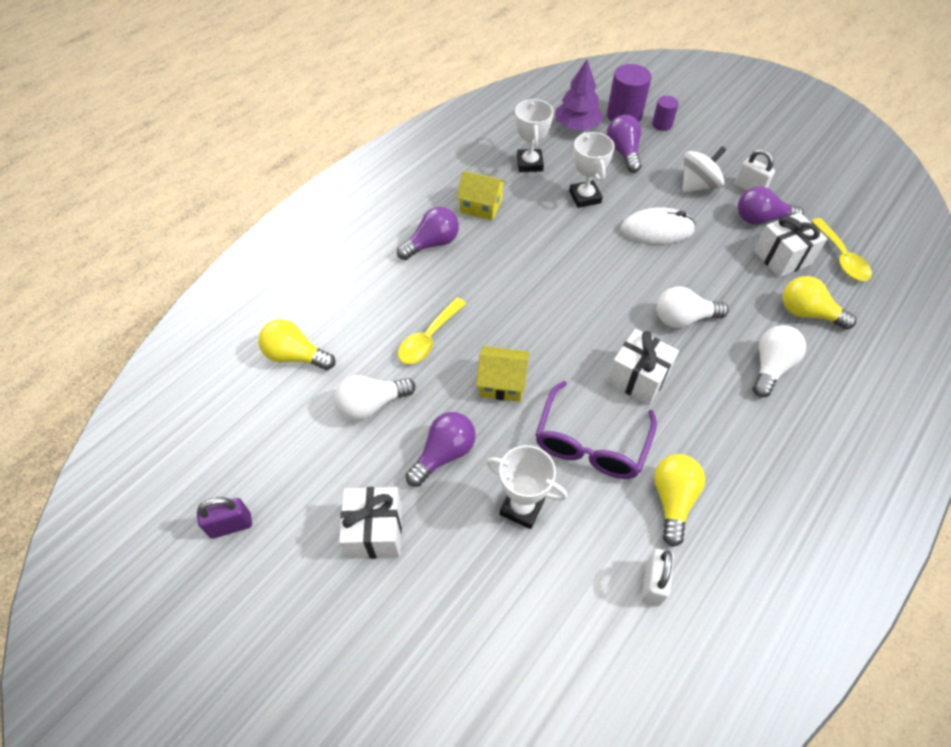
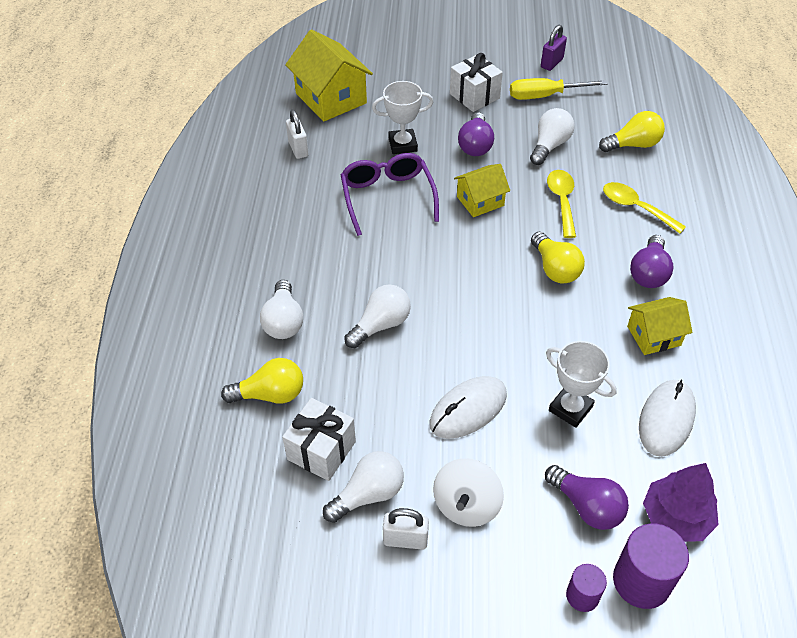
camera: 145 degrees right, 5 degrees down
white trophy [515,99,554,172] -> white mouse [639,380,696,457]
white gift [607,329,679,405] -> none
yellow light bulb [654,454,705,547] -> yellow light bulb moved to [531,232,585,283]
purple light bulb [738,186,804,225] -> white light bulb [323,451,404,523]
yellow spoon [811,218,872,281] -> yellow spoon moved to [603,182,686,234]
none -> yellow house [285,29,373,121]
none -> yellow screwdriver [510,78,608,100]

